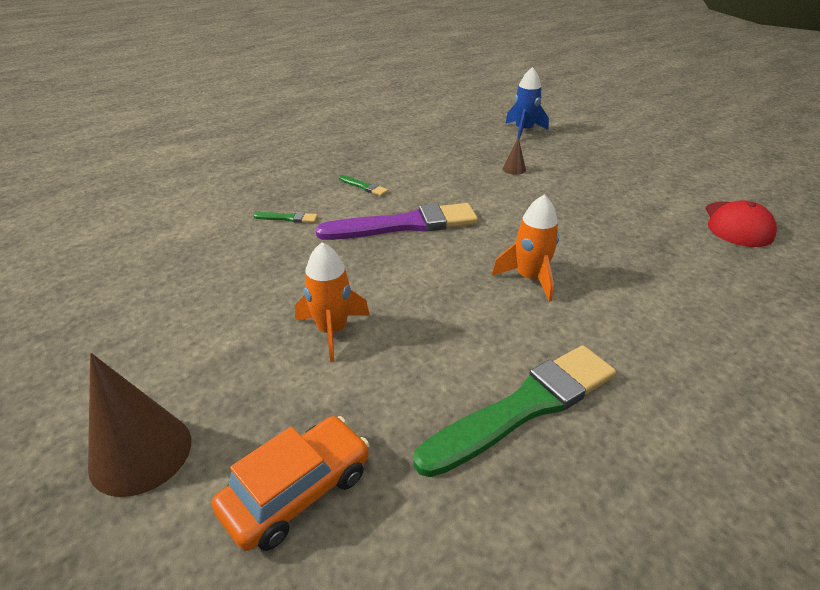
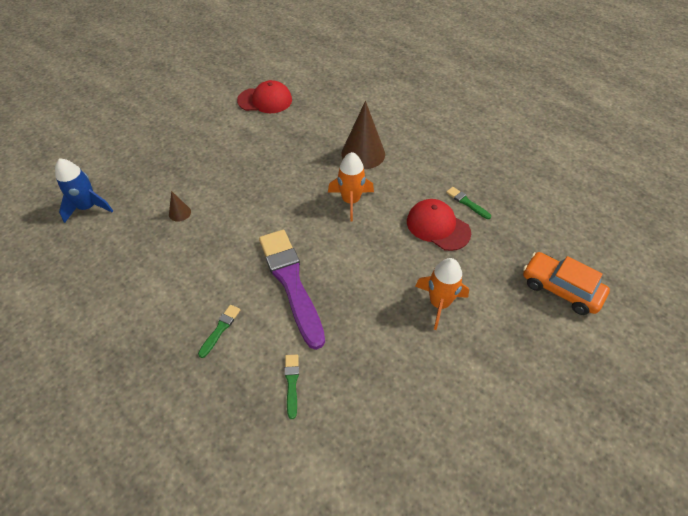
camera: 100 degrees left, 15 degrees up
brown cone [88,353,191,497] -> brown cone moved to [341,101,385,169]
green brush [413,345,616,477] -> green brush [446,187,491,219], size x0.41
none -> red cap [407,199,471,251]

